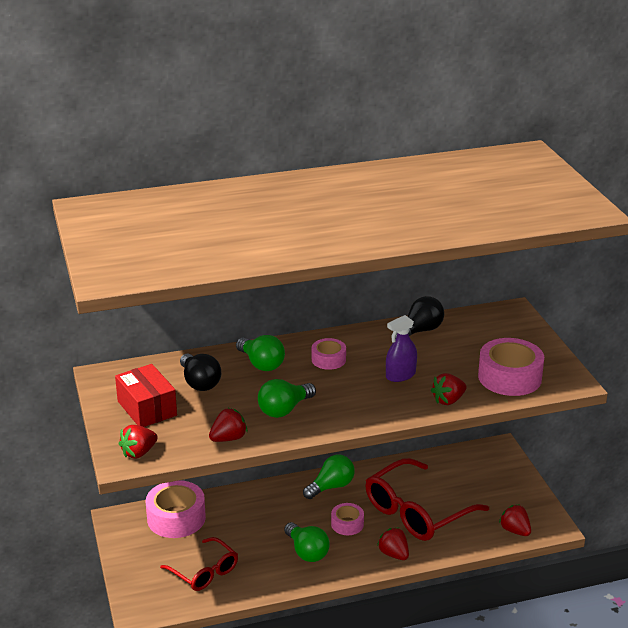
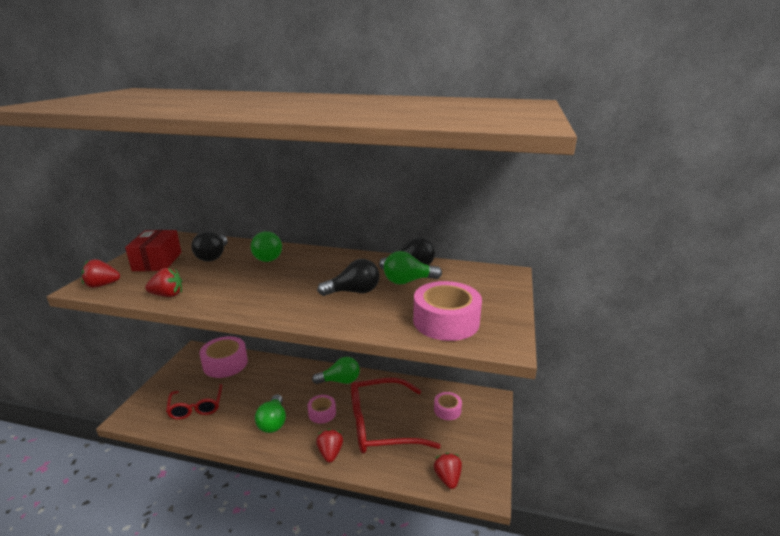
camera: 30 degrees right, 5 degrees down
green light bulb [258,379,316,418] -> green light bulb moved to [384,251,442,285]
pink tape [312,338,346,370] -> pink tape moved to [434,392,462,420]
purple spray bottle [386,315,417,382] -> black light bulb [317,259,380,296]
red strawberry [431,373,467,405] -> none

